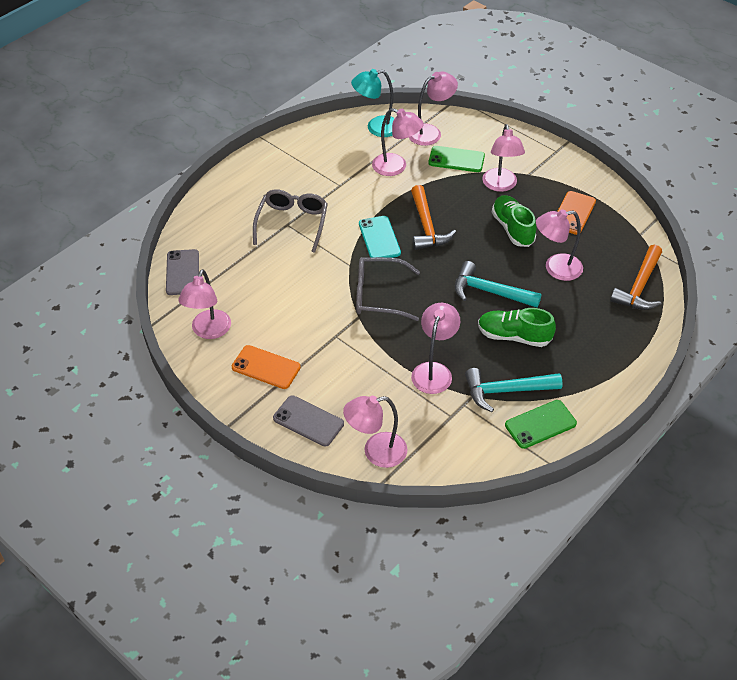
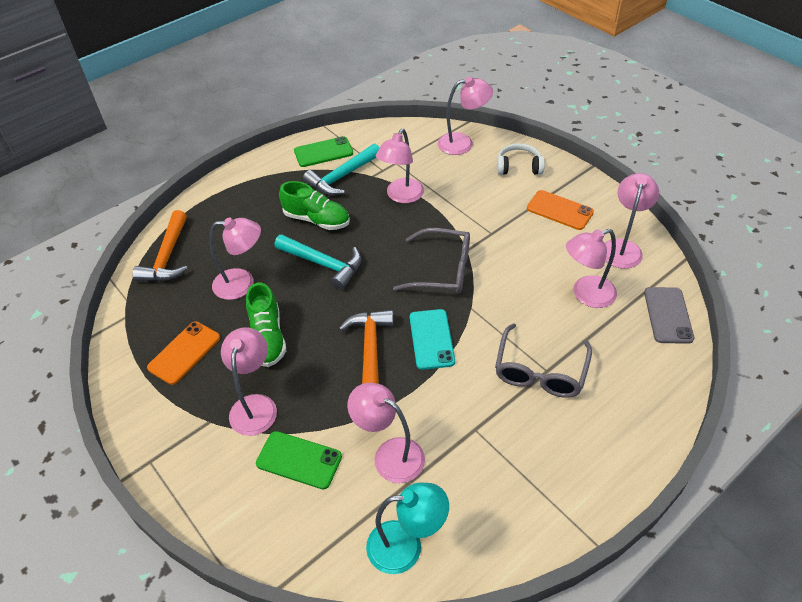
camera: 170 degrees left, 0 degrees up
grey phone [273,395,344,447] -> white headphones [497,143,545,175]
pink lamp [409,72,458,146] -> pink lamp moved to [566,229,617,308]
turquoise hammer [465,368,563,412] -> turquoise hammer turned 135 degrees clockwise [303,144,379,196]
orange hammer [610,245,662,310] -> orange hammer turned 150 degrees clockwise [132,210,188,282]

